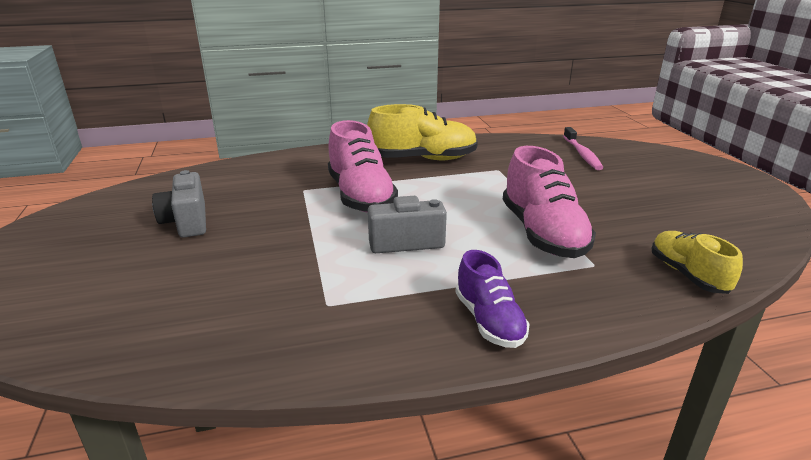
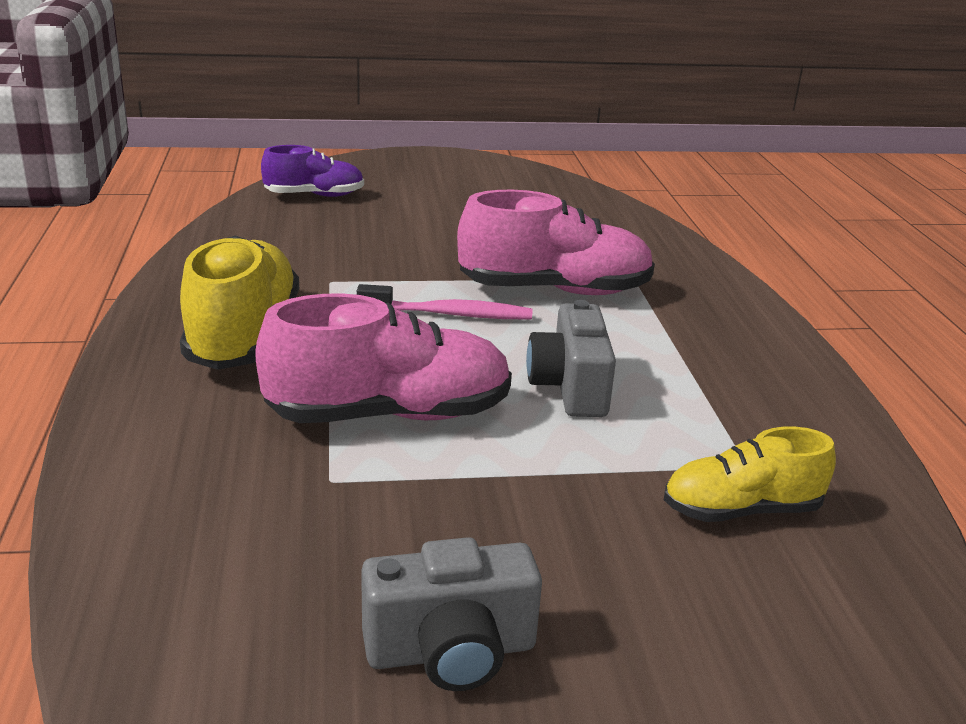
camera: 85 degrees left, 0 degrees up
purple shoe [455,250,530,348] -> purple shoe moved to [261,145,364,197]
pink toothbrush [563,127,604,170] -> pink toothbrush moved to [357,284,532,319]
yellow shoe [651,231,743,294] -> yellow shoe moved to [664,427,836,522]

